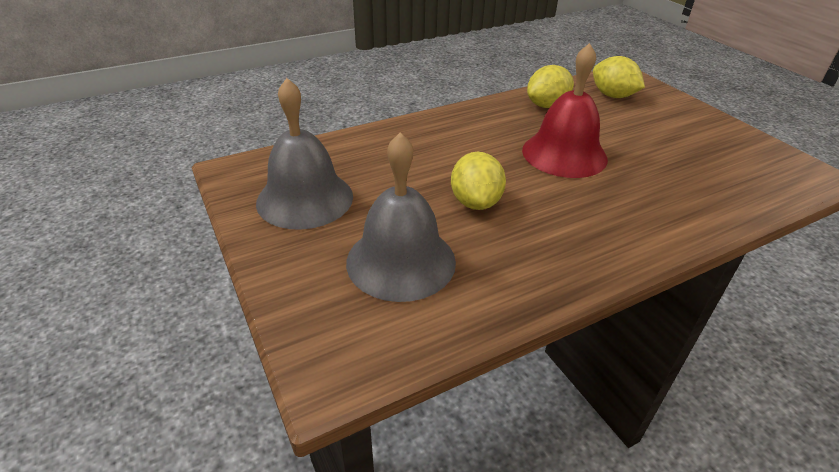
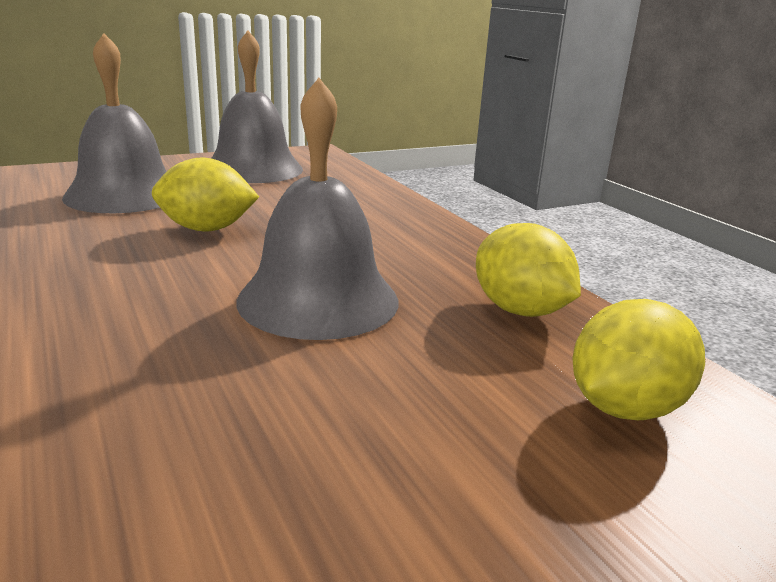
camera: 90 degrees right, 15 degrees down
red bell [522,43,608,178] -> grey bell [236,78,399,340]

